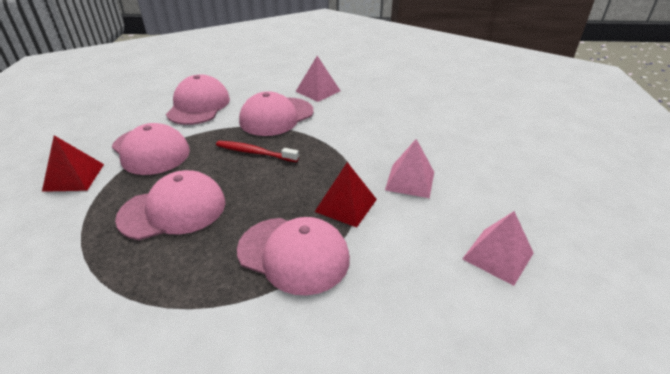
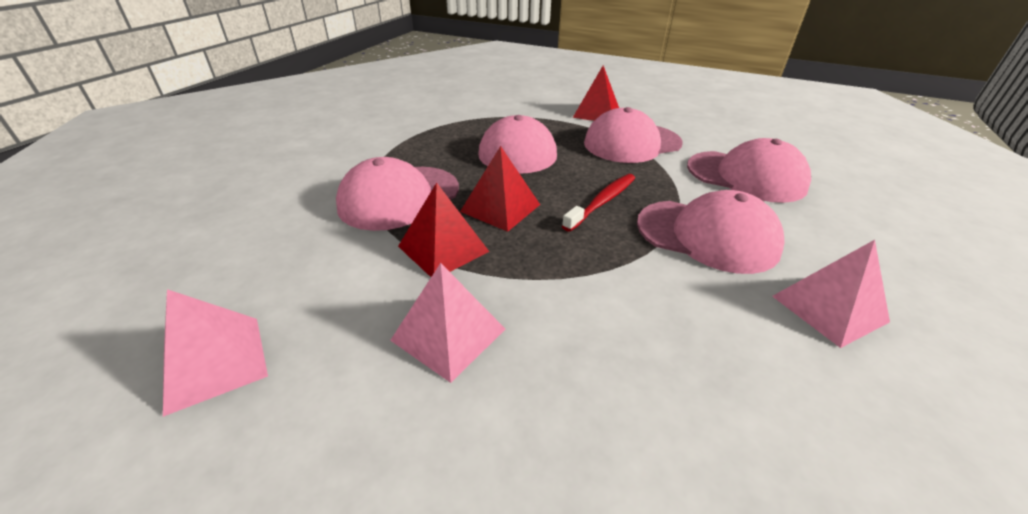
camera: 110 degrees right, 0 degrees up
pink cap [239,91,313,136] -> pink cap turned 135 degrees clockwise [637,190,785,274]
none -> red pyramid [460,146,540,232]

